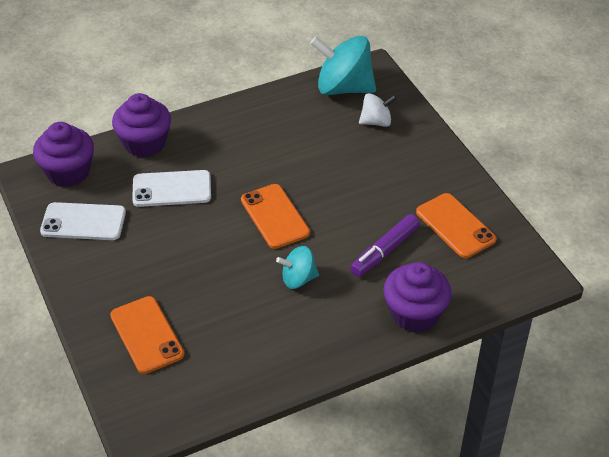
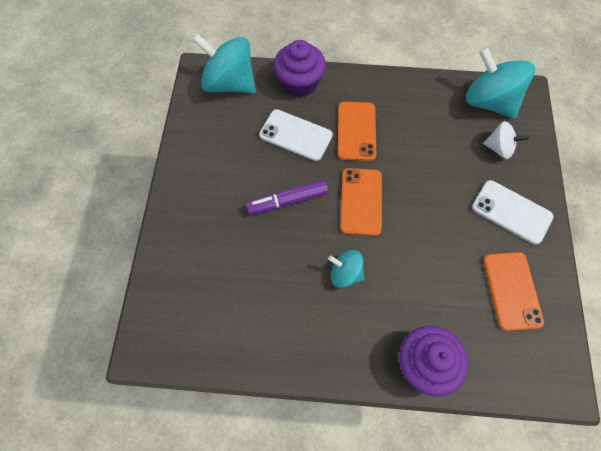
camera: 30 degrees right, 20 degrees up
purple cupcake [33,122,94,187] -> turquoise spinning top [193,34,256,93]
white phone [40,202,126,240] -> white phone moved to [472,180,554,245]
orange phone [110,296,184,374] -> orange phone moved to [338,102,376,161]
purple marker [350,214,420,277] -> purple marker moved to [246,180,328,215]

